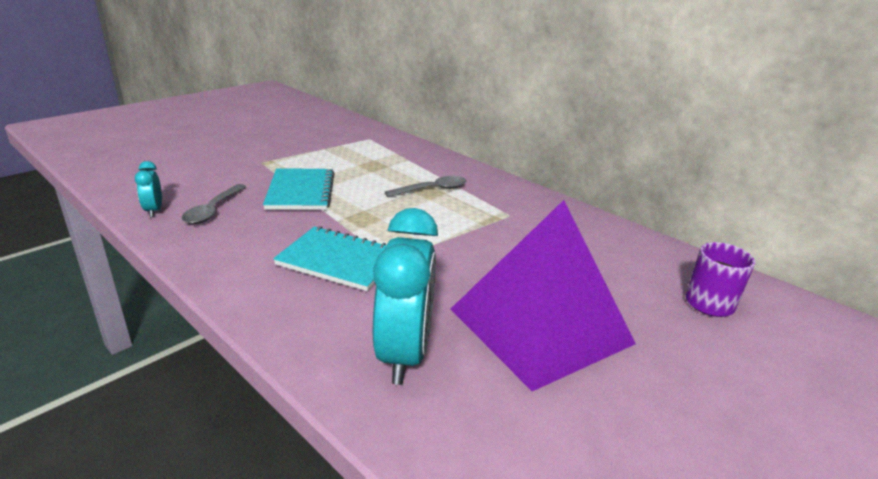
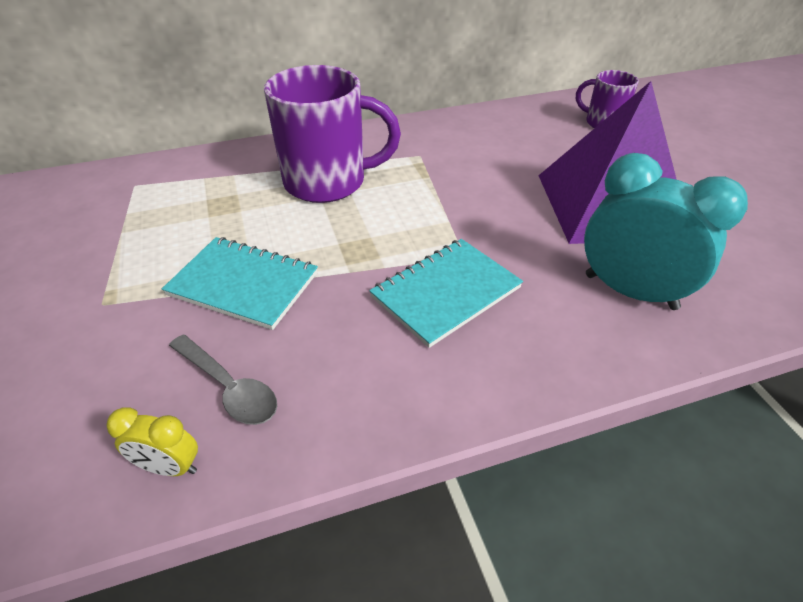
camera: 60 degrees left, 15 degrees up
turquoise clock [135,161,162,217] -> yellow clock [106,407,198,476]
grey spoon [385,176,466,197] -> purple mug [264,65,401,203]

